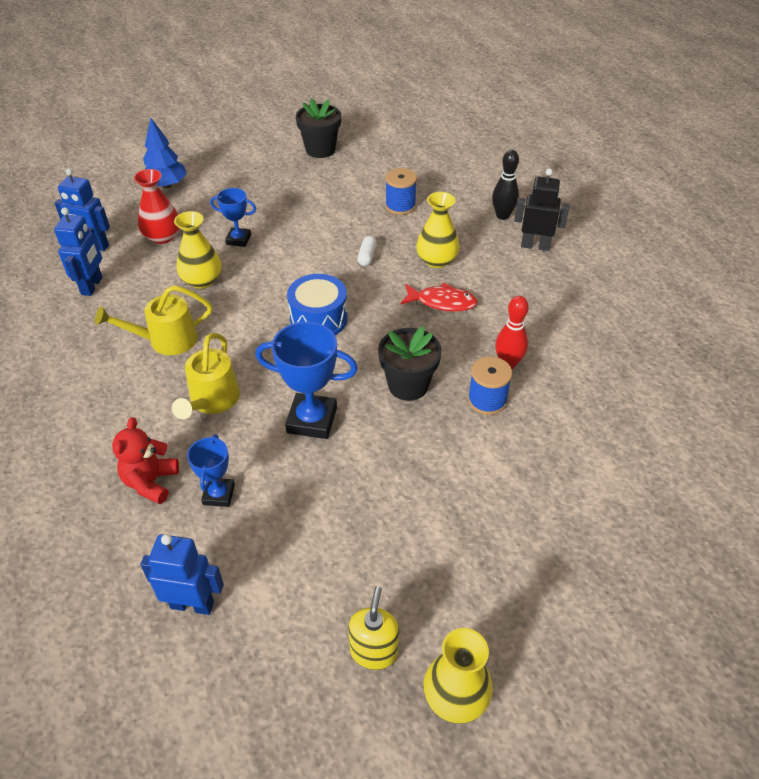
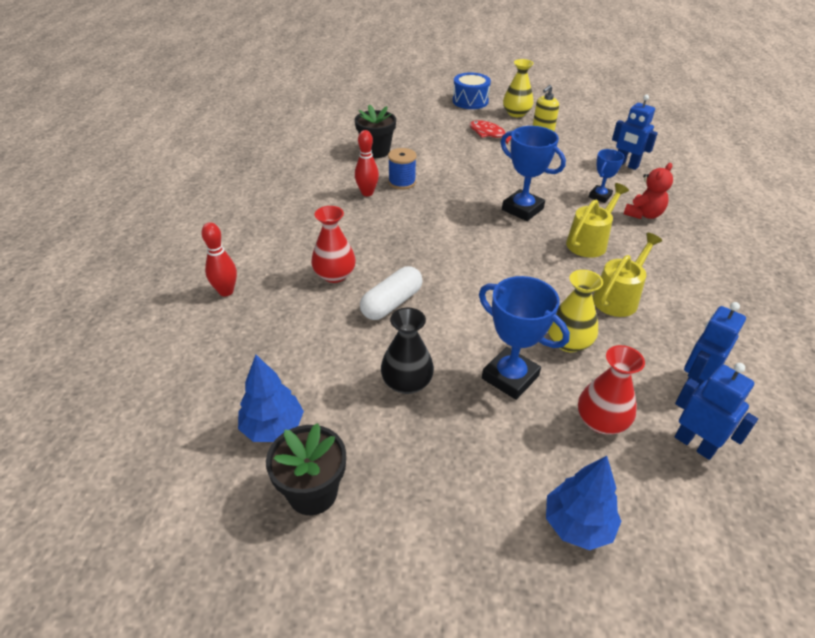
camera: 150 degrees left, 5 degrees down
yellow watering can [95,285,212,355] -> yellow watering can turned 60 degrees counterclockwise [593,233,663,317]
blue trophy [210,188,256,247] -> blue trophy [479,276,570,400], size x1.68
blue drum [287,274,348,335] -> blue drum moved to [452,72,491,109]
white capsule [357,236,377,266] -> white capsule [360,266,423,320], size x1.86
black flower pot [378,326,442,401] -> black flower pot moved to [355,104,396,158]
blue spool [385,168,417,215] -> none
red fish [400,283,478,312] -> red fish moved to [470,120,511,144]
yellow vase [416,192,460,268] -> red vase [311,206,356,283]
black bowling pin [492,150,519,220] -> red bowling pin [201,222,237,296]
black robot [514,168,569,251] -> none
none -> blue tree [238,355,304,442]
none -> black vase [381,308,434,394]

